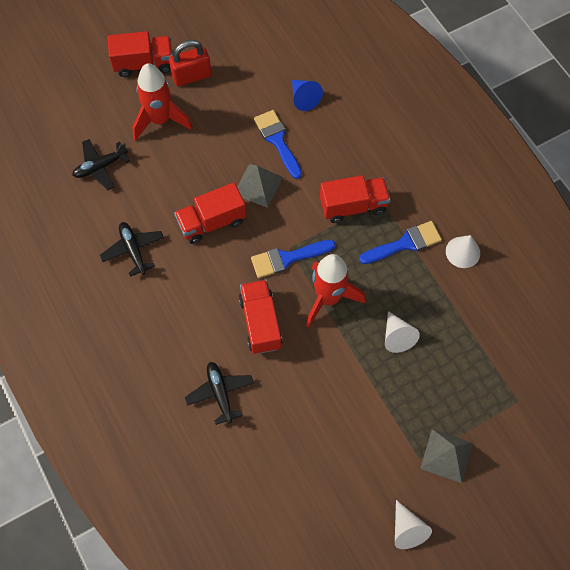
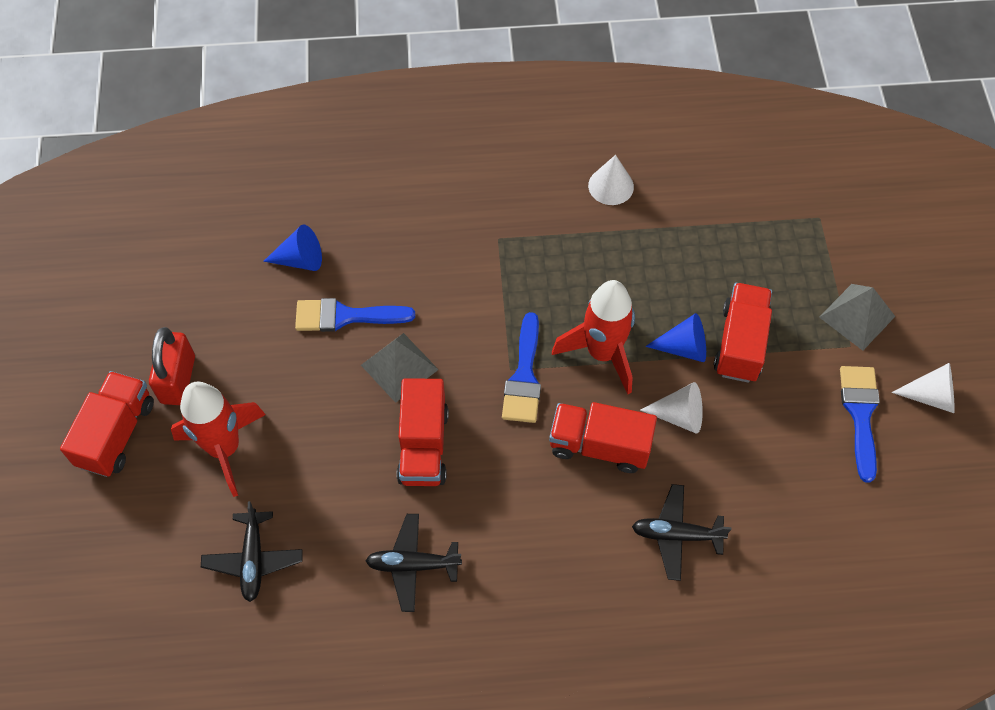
camera: 65 degrees left, 5 degrees down
red truck [320,175,391,223] -> red truck moved to [714,283,772,383]
blue brush [359,221,442,264] -> blue brush moved to [840,366,880,483]
white cone [385,311,420,353] -> white cone moved to [640,382,703,434]
none -> blue cone [645,313,706,362]

